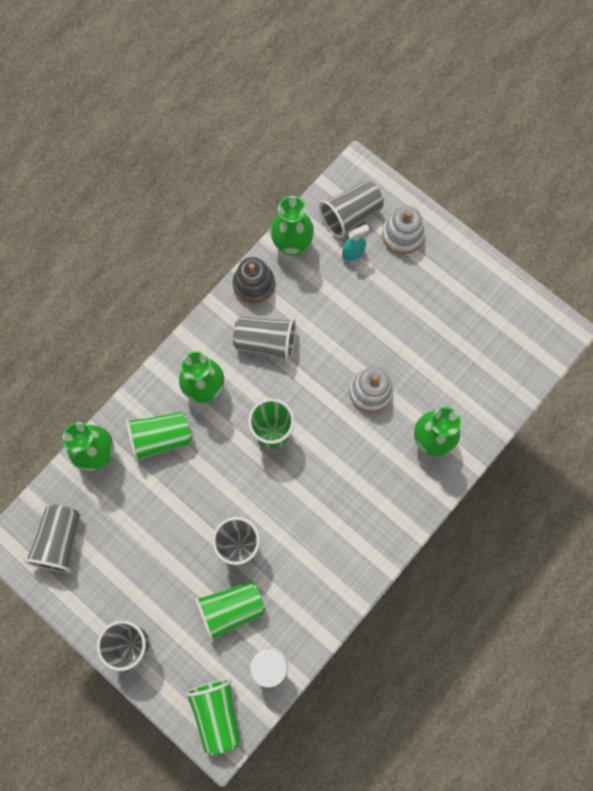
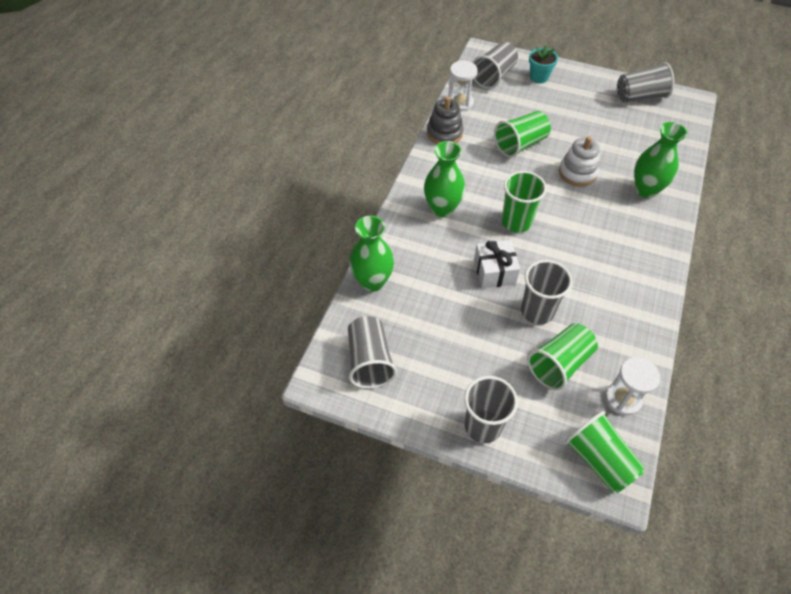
camera: 20 degrees left, 20 degrees down
green cup [126,412,192,463] -> green cup moved to [494,111,551,157]
grey cup [233,317,296,362] -> grey cup moved to [617,62,674,102]
green vase [271,196,314,256] -> white hourglass [448,60,478,111]
turquoise spray bottle [342,224,369,261] -> none
white stacking toy [382,206,425,254] -> turquoise flower pot [529,45,558,83]
none -> white gift [474,240,520,288]

